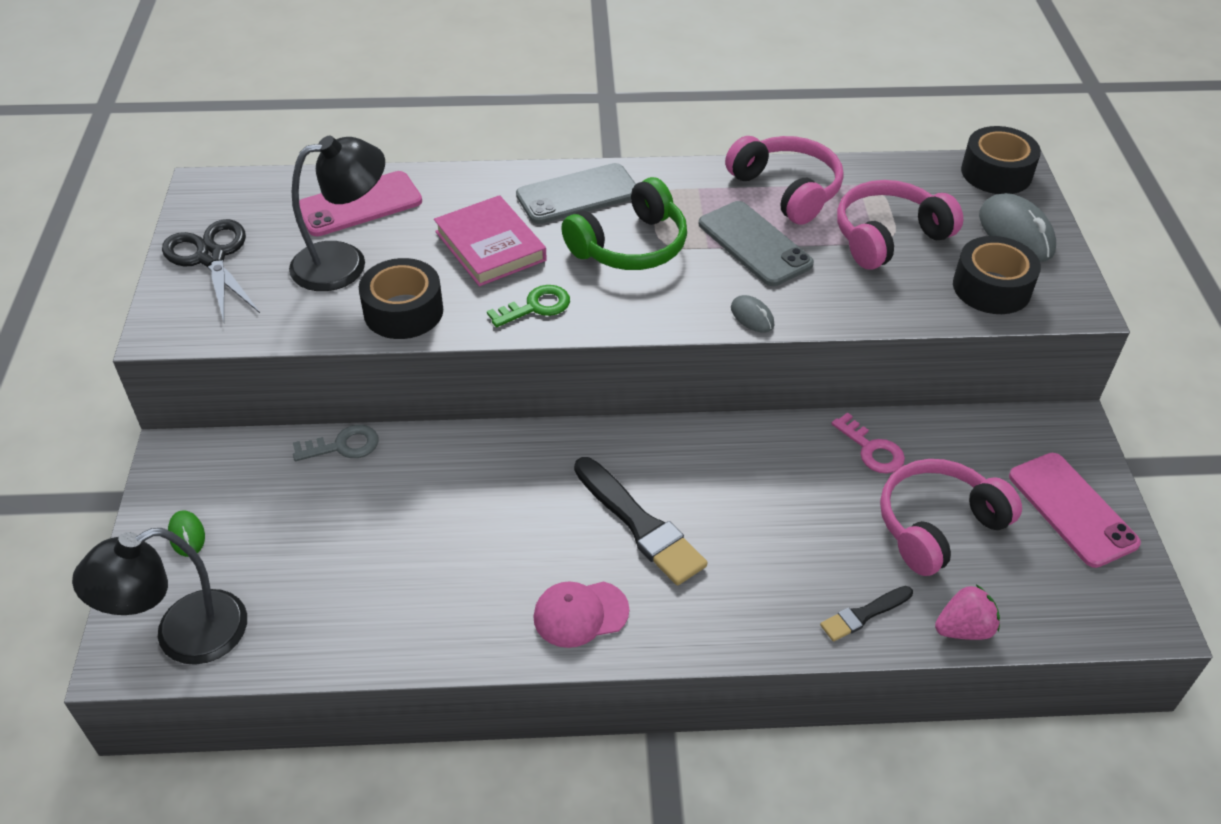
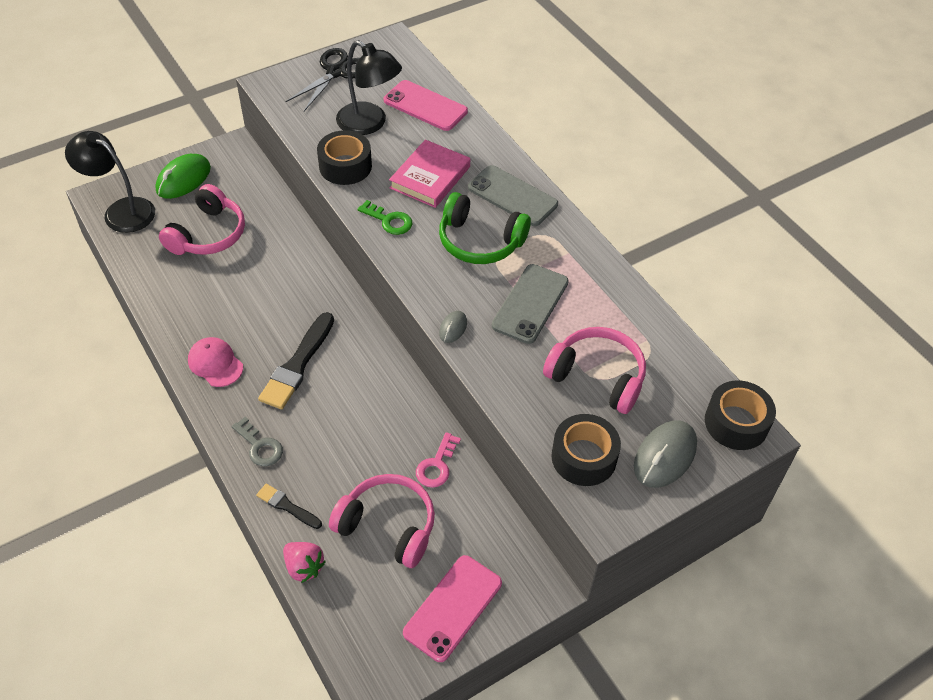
camera: 60 degrees right, 5 degrees up
green mouse [168,510,205,557] -> green mouse [155,154,211,199], size x1.93
grey key [293,425,379,461] -> grey key moved to [232,417,283,466]
pink headphones [725,136,844,225] -> pink headphones moved to [159,184,245,255]

